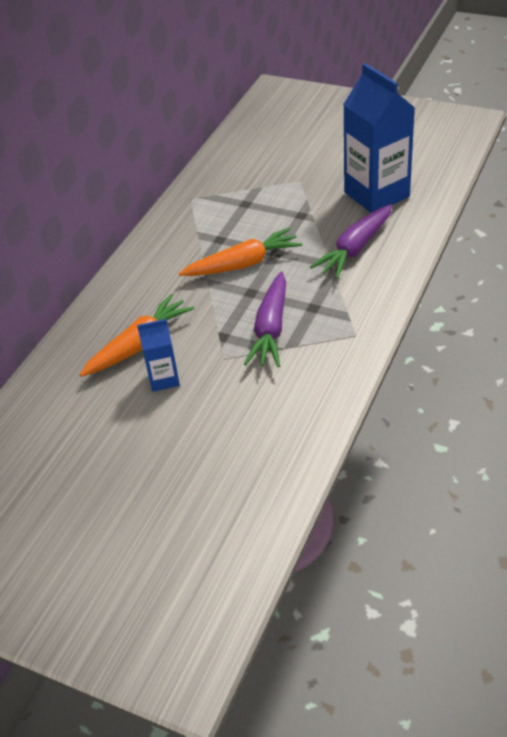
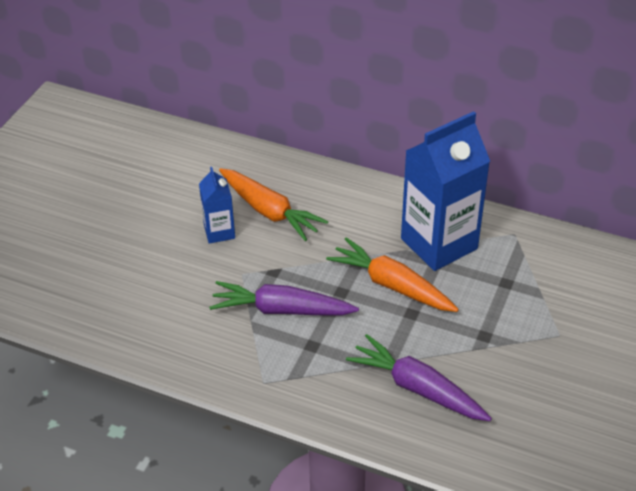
camera: 85 degrees right, 0 degrees up
orange carrot [179,227,303,276] -> orange carrot turned 150 degrees clockwise [326,237,459,312]
blue carton [343,63,415,213] -> blue carton moved to [401,111,490,271]

